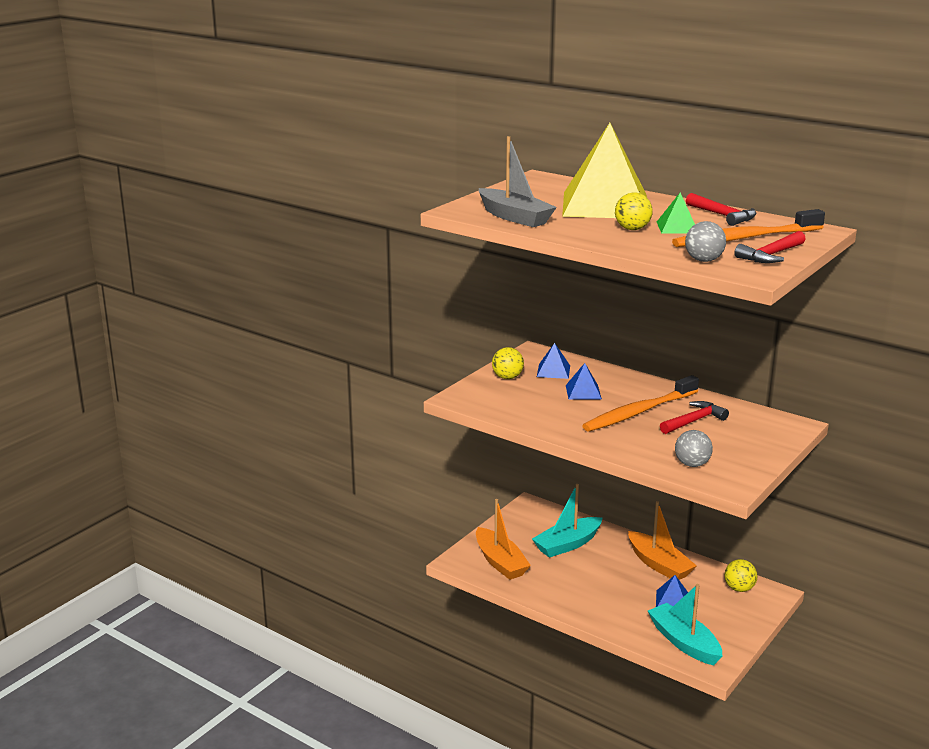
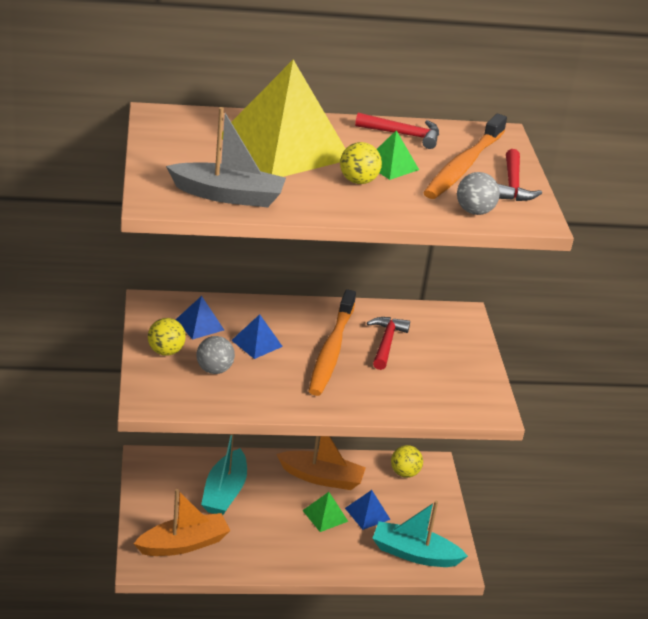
camera: 45 degrees left, 10 degrees up
orange boat [476,499,531,580] -> orange boat turned 45 degrees counterclockwise [134,489,231,556]
grey ball [675,430,713,467] -> grey ball moved to [196,336,235,374]
none -> green pyramid [302,492,348,532]

